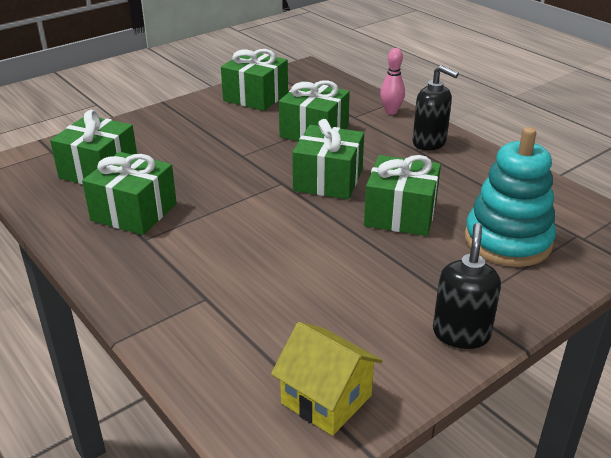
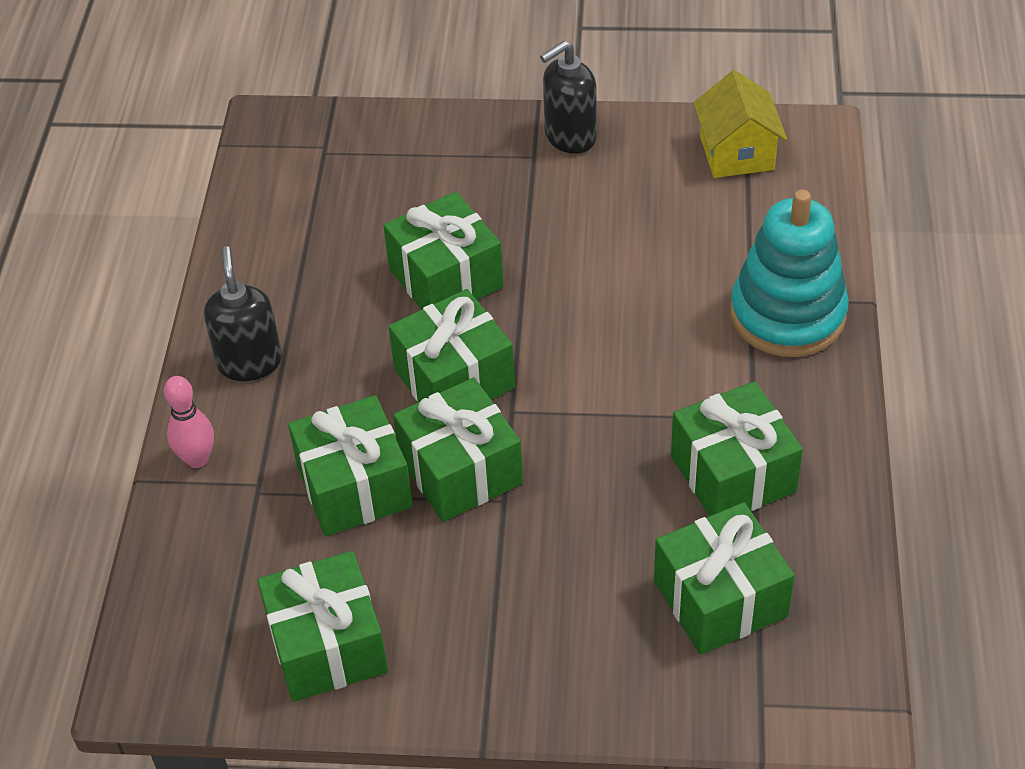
camera: 135 degrees left, 15 degrees up
turquoise stacking toy [465,127,556,267] -> turquoise stacking toy moved to [730,189,849,357]
none -> green gift [393,378,523,522]

